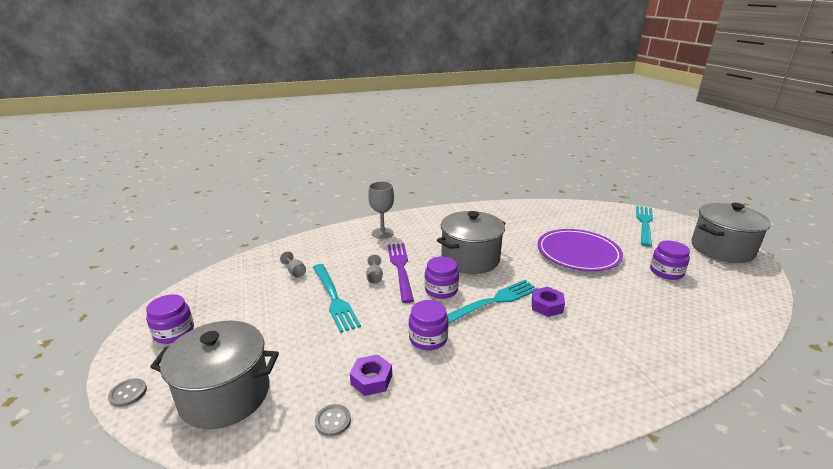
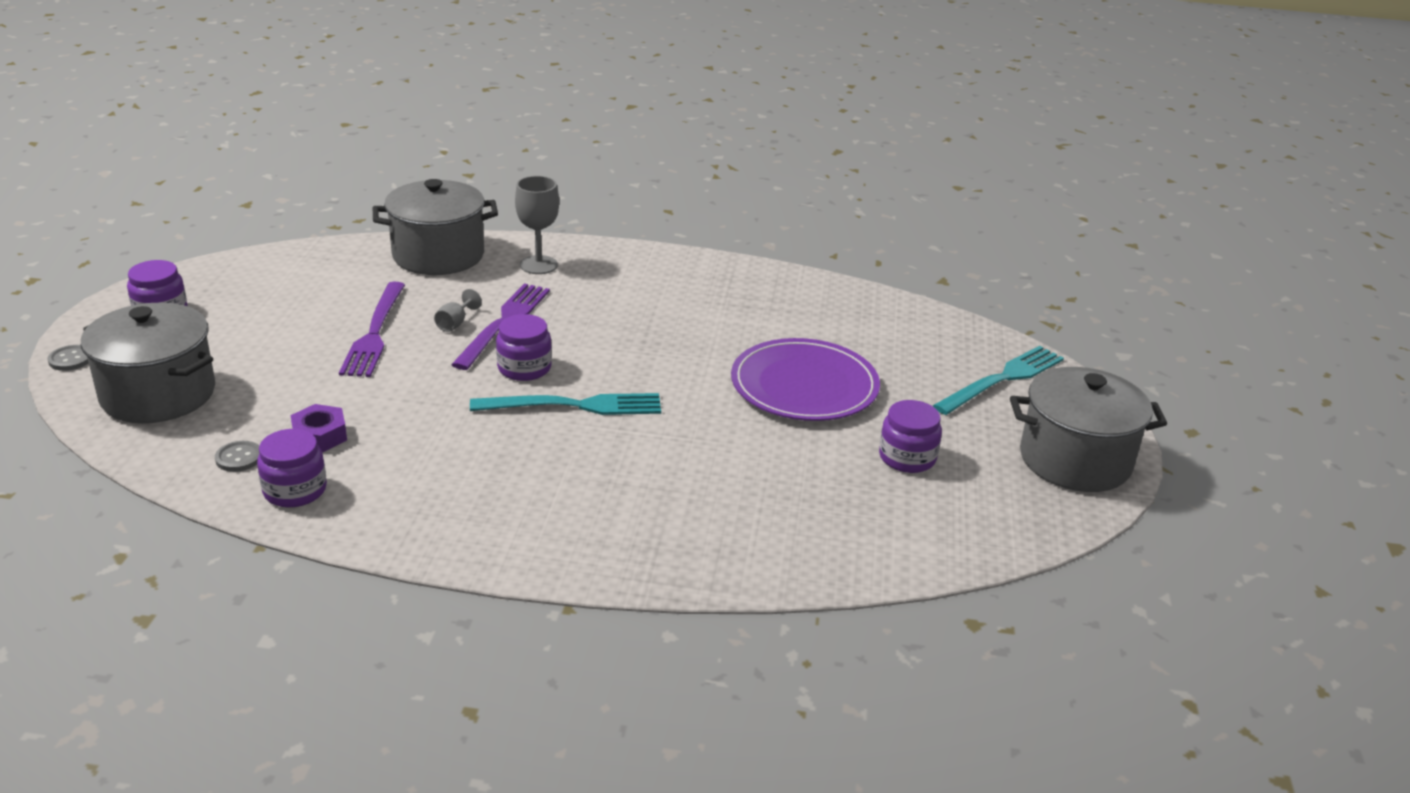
camera: 25 degrees right, 5 degrees up
grey goblet [280,251,306,278] -> none
turquoise fork [313,264,361,333] -> purple fork [339,282,405,377]
purple jar [409,300,449,350] -> purple jar moved to [257,429,327,507]
grey pot [437,211,506,274] -> grey pot moved to [373,179,498,275]
purple nut [532,287,565,317] -> none

